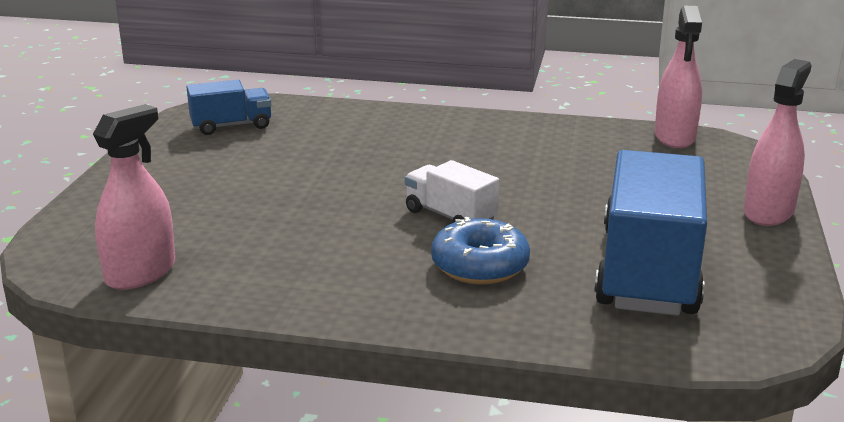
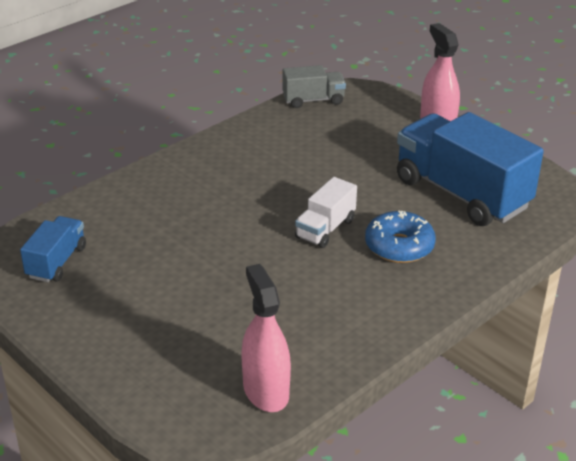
camera: 55 degrees left, 10 degrees up
white truck [405,160,499,223] -> white truck turned 45 degrees counterclockwise [295,177,357,248]
pink spray bottle [655,6,702,148] -> grey truck [282,65,346,108]

